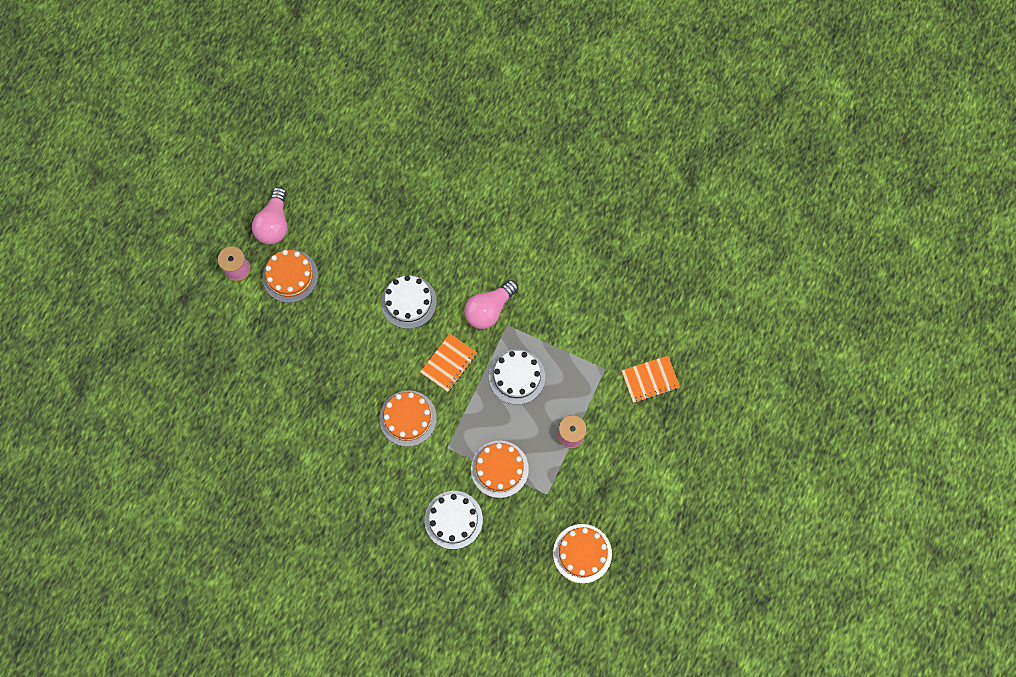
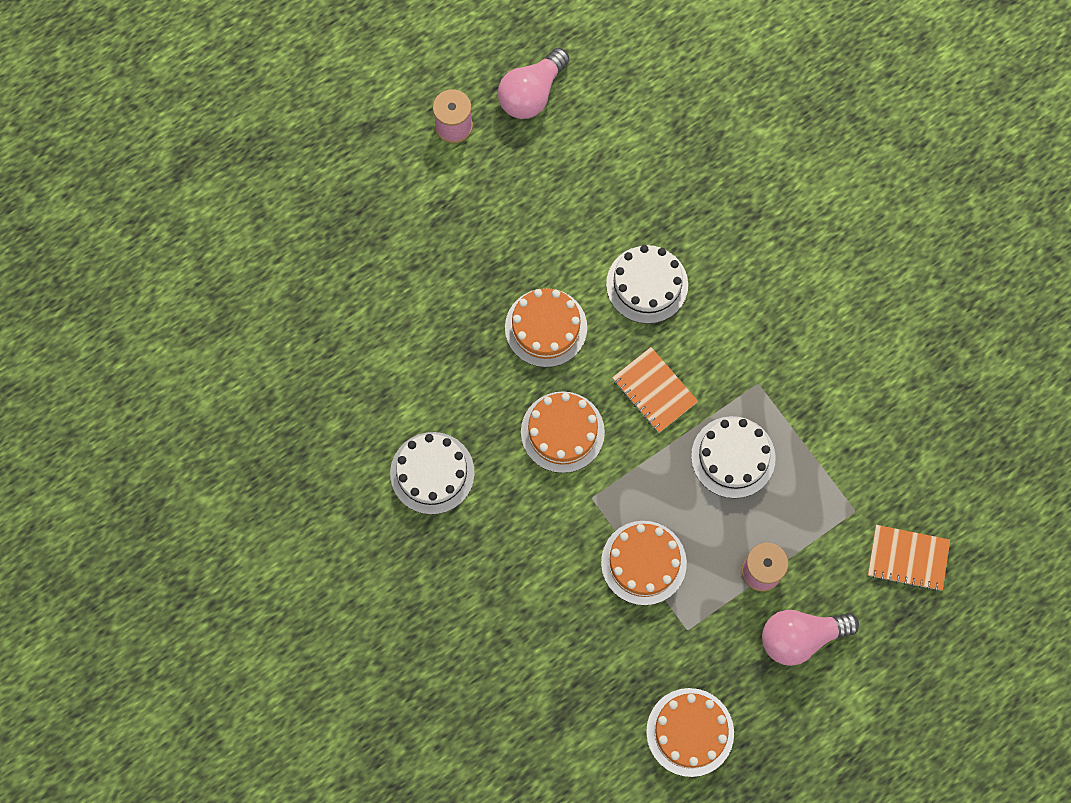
camera: 30 degrees right, 0 degrees up
orange cake [263,250,318,303] -> orange cake moved to [505,288,587,367]
orange notebook [420,333,477,392] -> orange notebook turned 75 degrees clockwise [612,347,698,433]
white cake [424,491,483,549] -> white cake moved to [390,432,475,515]
pink light bulb [464,280,519,329] -> pink light bulb moved to [762,610,859,666]

